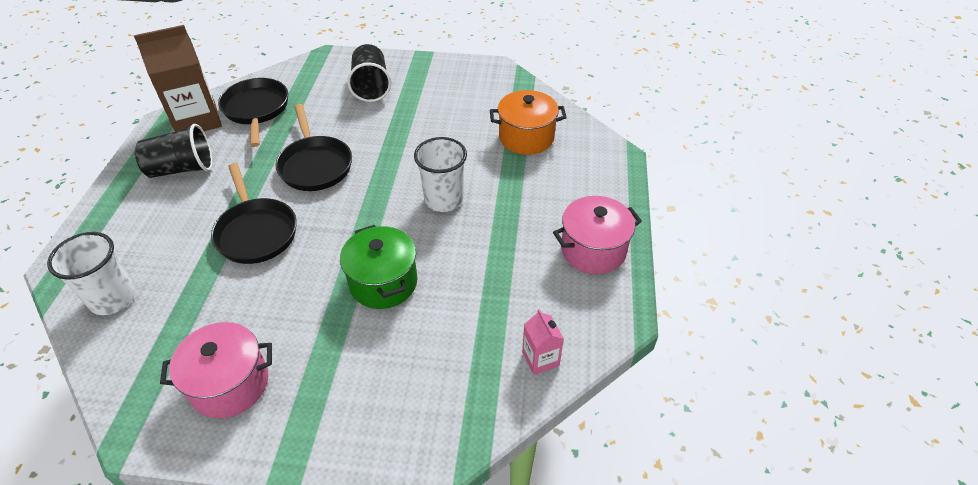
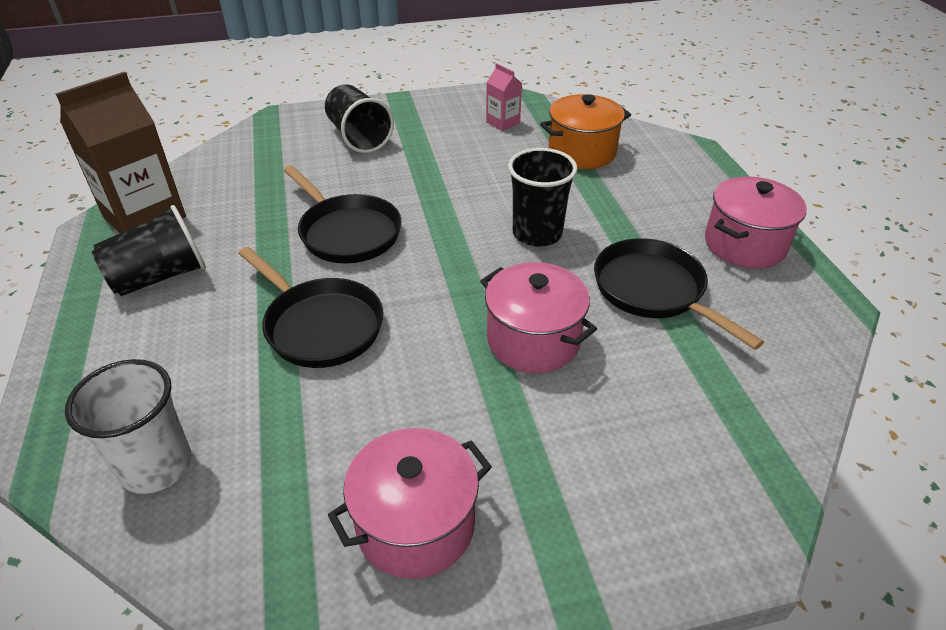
camera: 20 degrees left, 5 degrees down
black pan [218,78,288,147] -> black pan moved to [594,238,764,350]
green pot [340,225,417,309] -> pink pot [480,262,597,373]
white cup [414,137,467,212] -> black cup [508,148,577,247]
pink carton [522,309,564,375] -> pink carton moved to [486,63,522,131]

